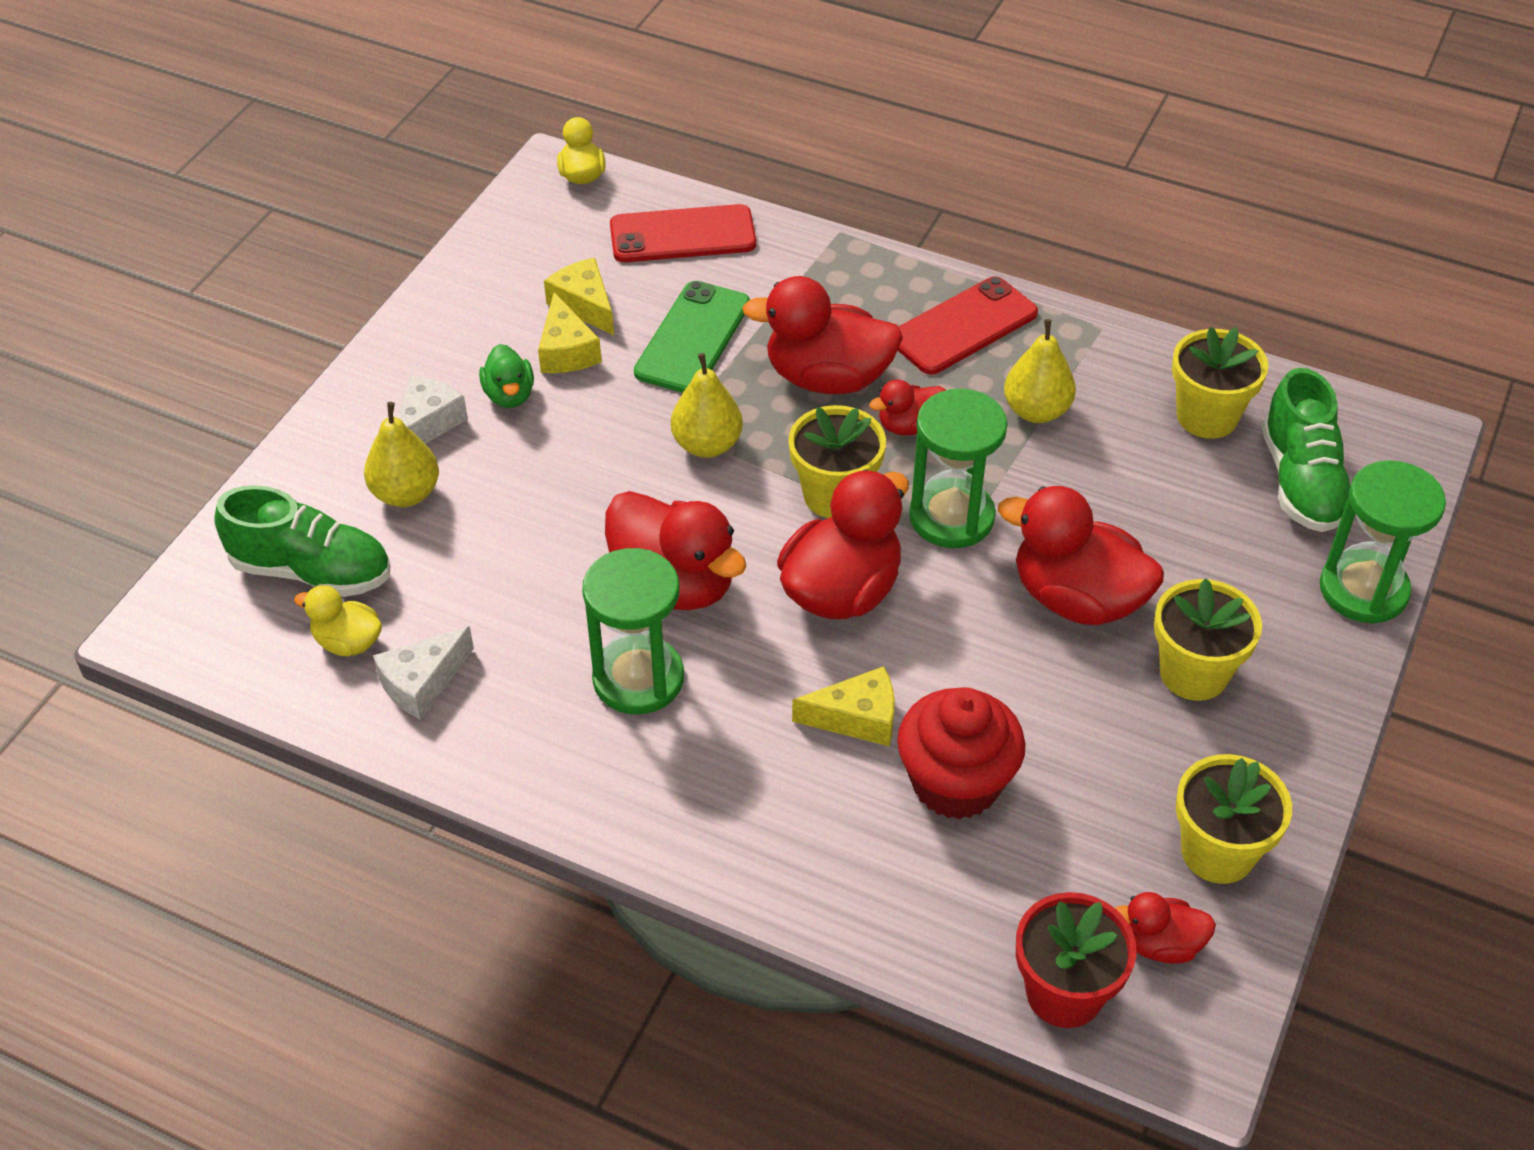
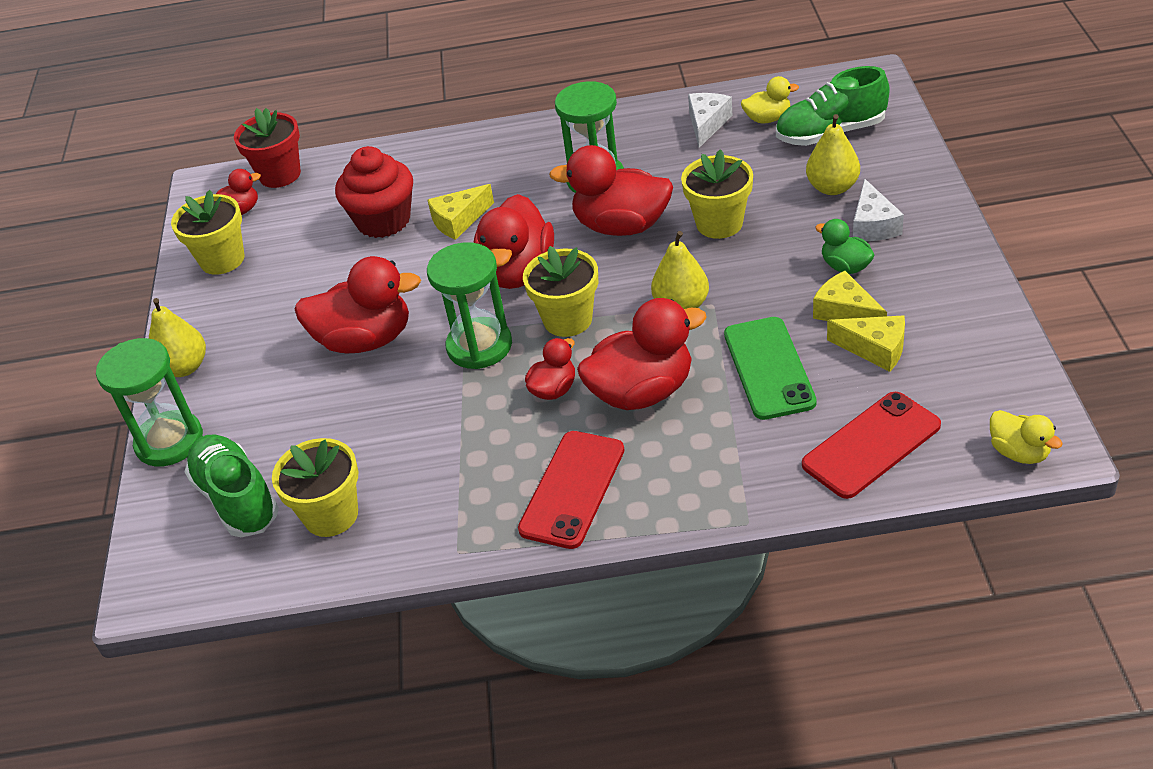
camera: 155 degrees right, 5 degrees down
yellow pear [1004,319,1076,423] -> yellow pear moved to [149,298,206,377]
yellow flower pot [1154,578,1262,701] -> yellow flower pot moved to [681,149,753,239]

